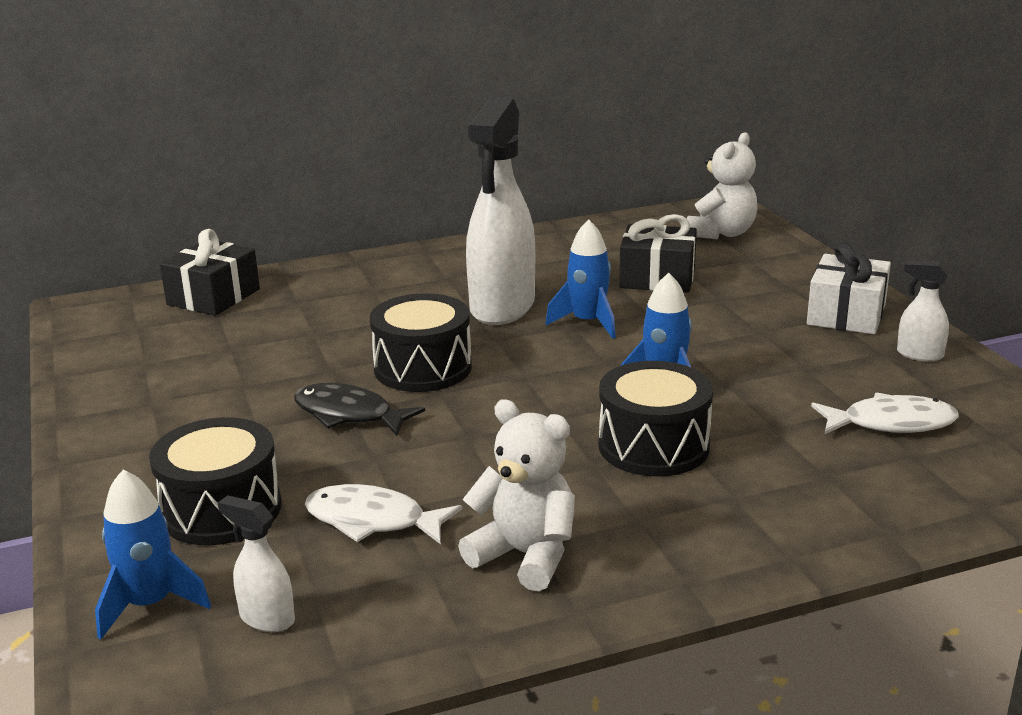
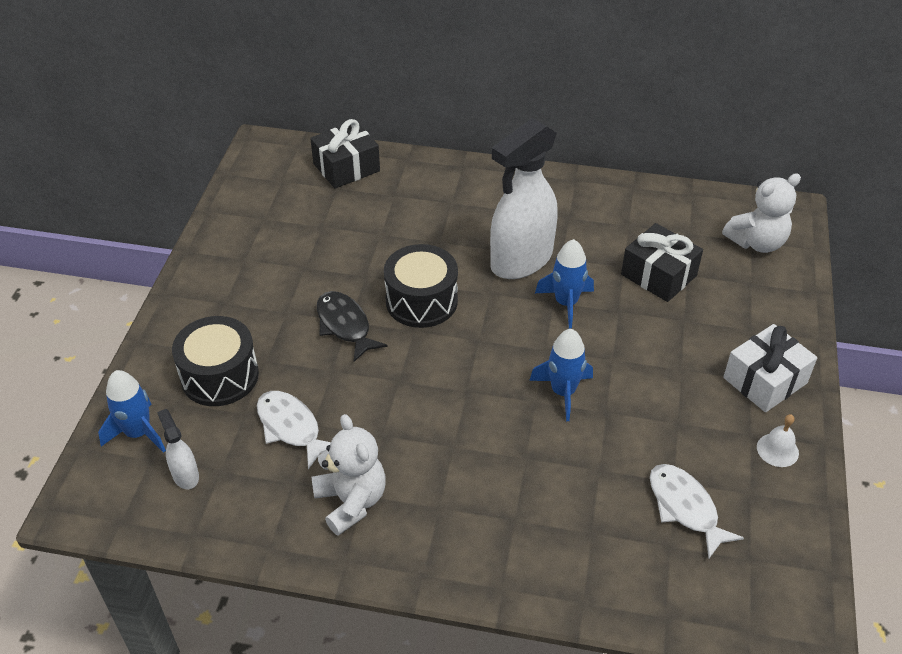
camera: 30 degrees right, 20 degrees up
black drum [599,361,713,477] -> none
white fish [811,393,959,434] -> white fish turned 150 degrees counterclockwise [650,464,744,559]
white spray bottle [897,261,949,362] -> white bell [757,414,799,467]

